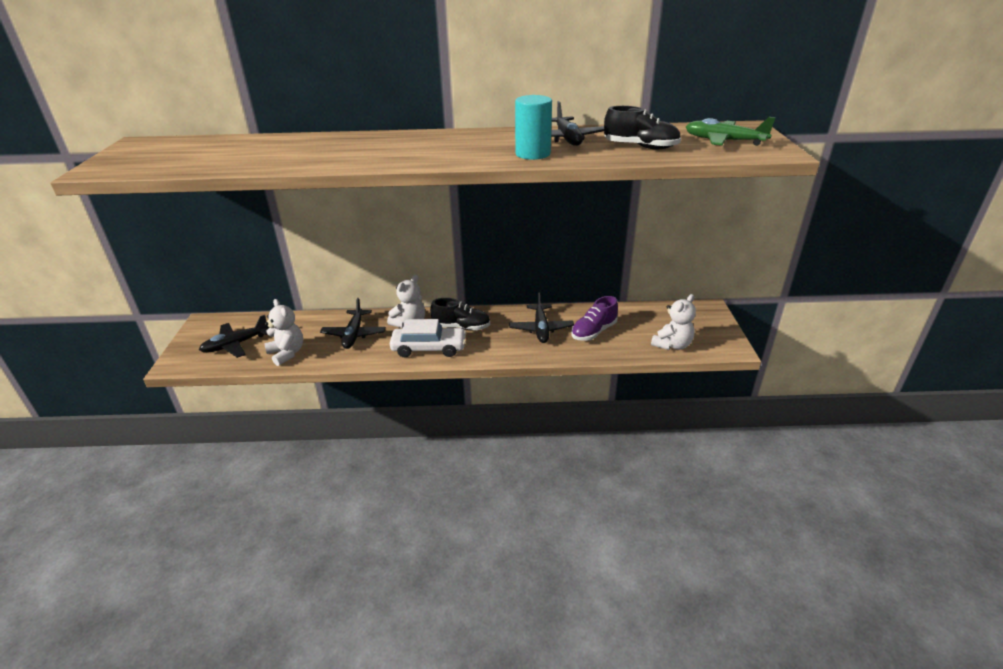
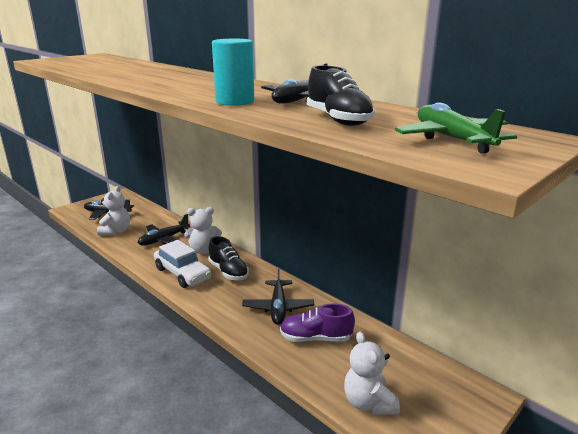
camera: 45 degrees right, 10 degrees down
black plane [509,293,574,343] -> black plane turned 45 degrees counterclockwise [242,267,314,325]
white teddy bear [651,294,696,350] -> white teddy bear turned 75 degrees clockwise [344,332,400,415]

